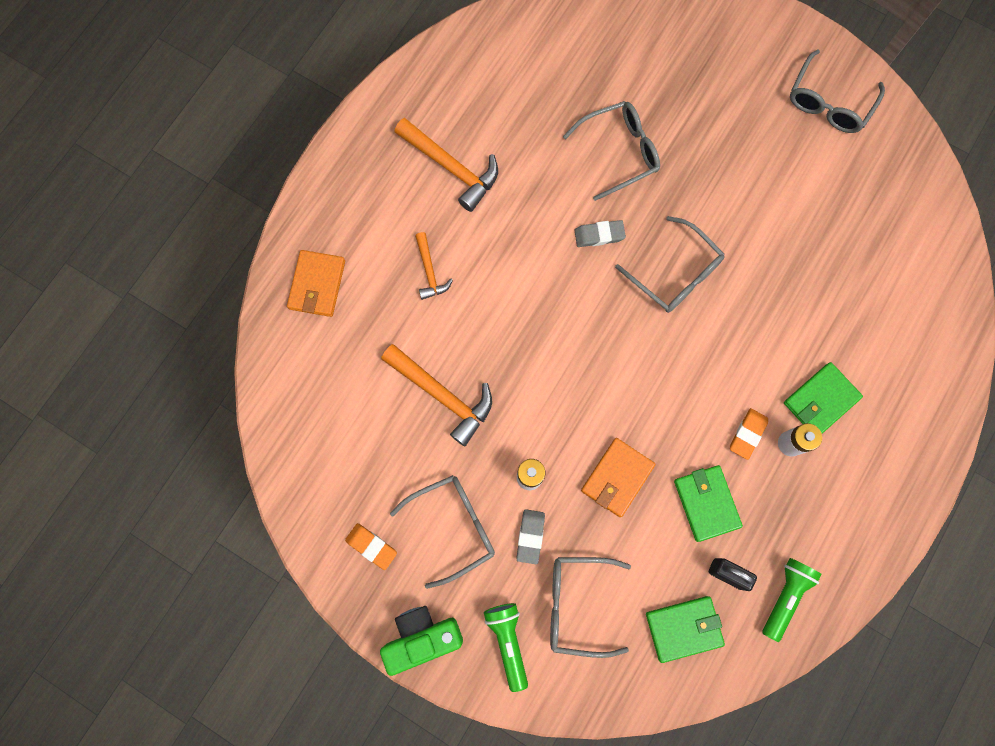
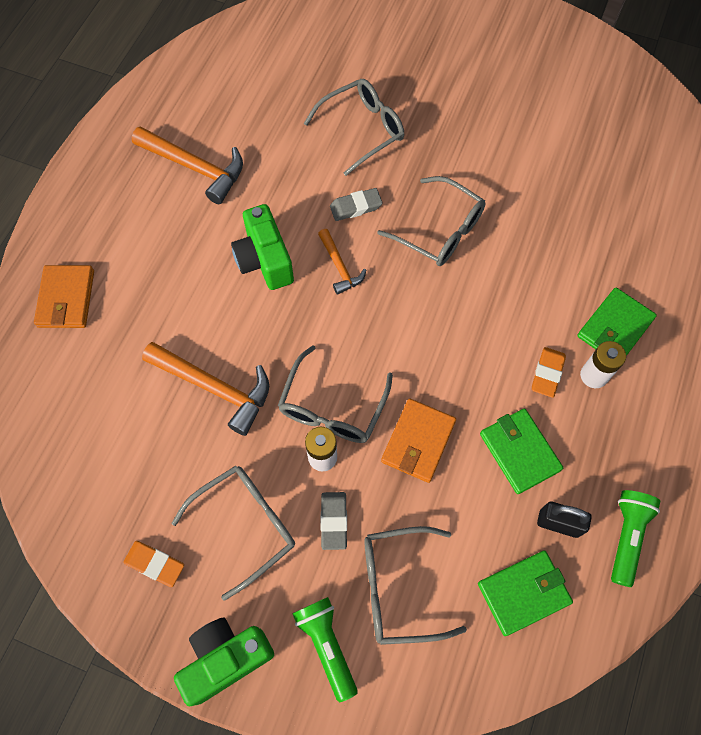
camera: 10 degrees left, 10 degrees down
orange hammer [415,232,453,300] -> orange hammer moved to [318,229,366,295]
grey glasses [790,50,885,133] -> grey glasses moved to [278,345,393,443]
none -> green camera [231,204,294,290]

